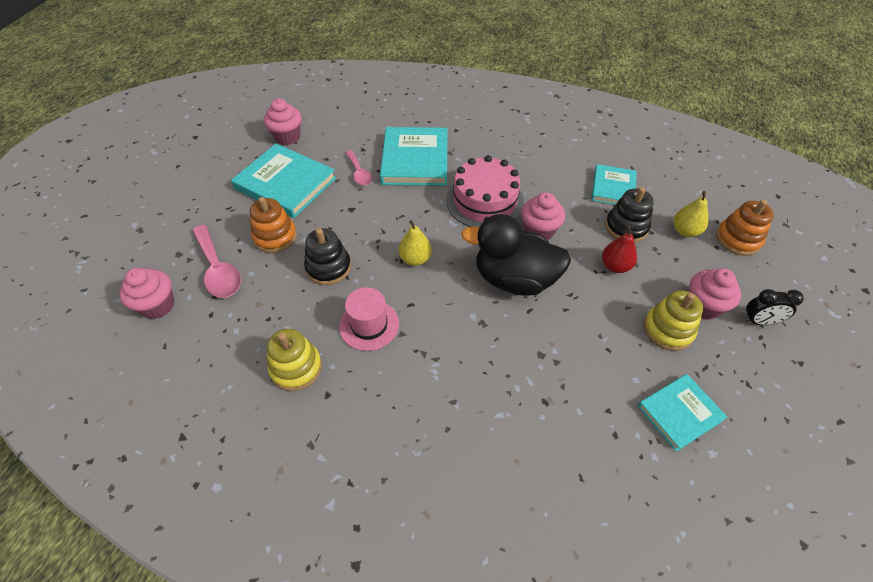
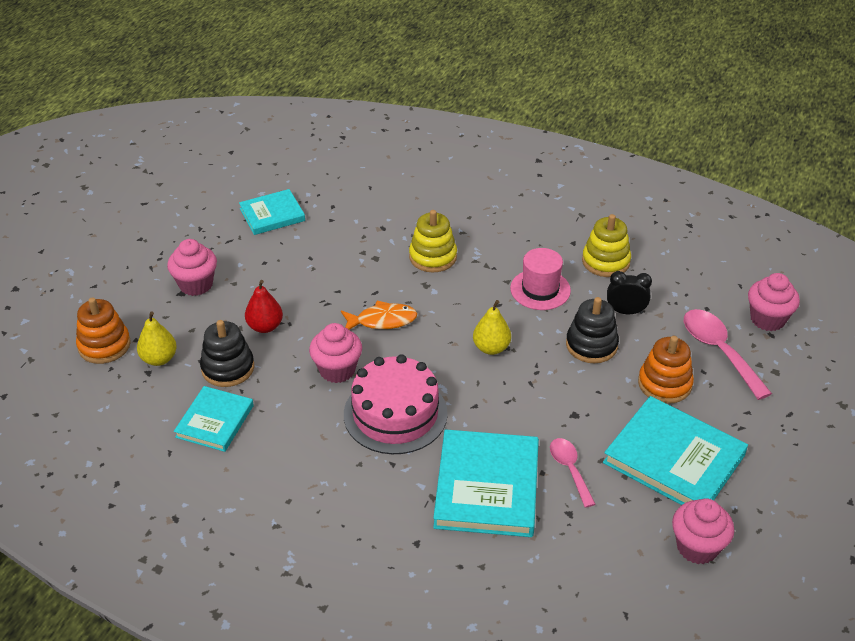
camera: 175 degrees left, 10 degrees down
black duck [461,214,571,296] -> orange fish [341,301,417,330]
yellow stacking toy [644,290,703,351] -> yellow stacking toy moved to [409,210,457,273]
black clock [744,289,804,325] -> black clock moved to [607,271,652,314]

